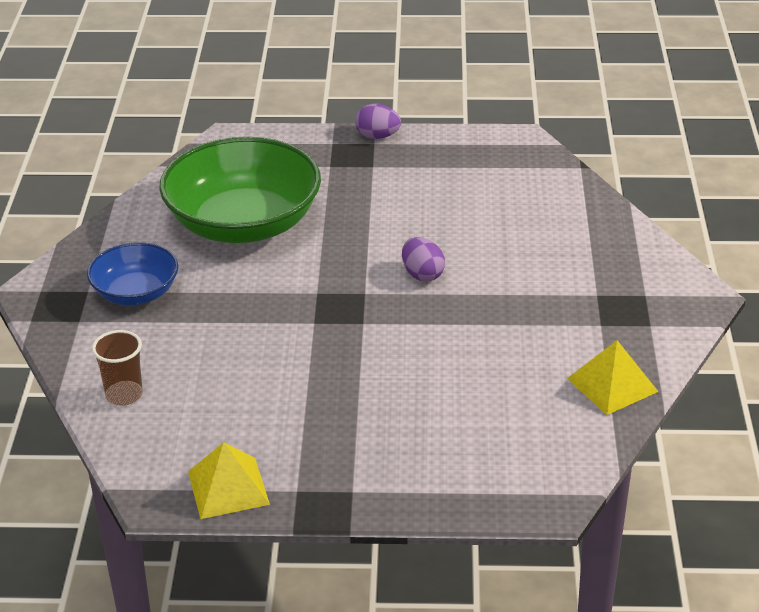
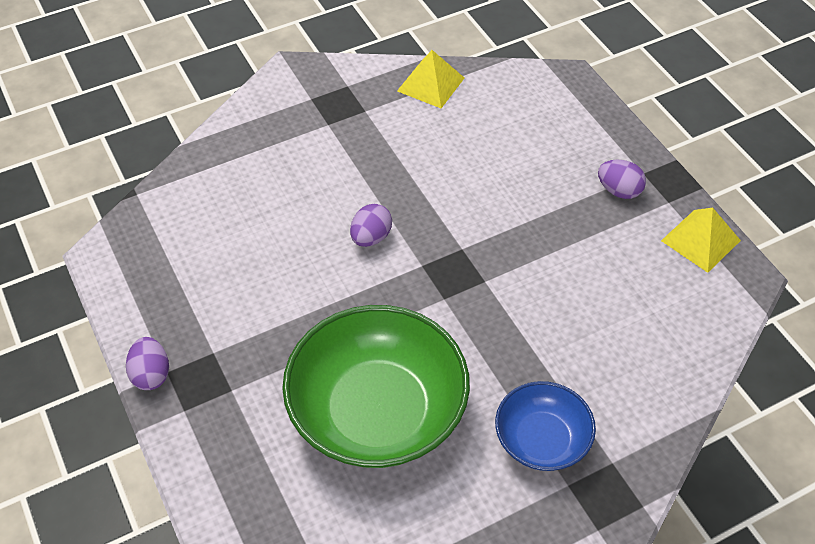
camera: 120 degrees left, 15 degrees up
brown cup [92,330,143,406] -> none
none -> purple egg [598,160,646,199]

